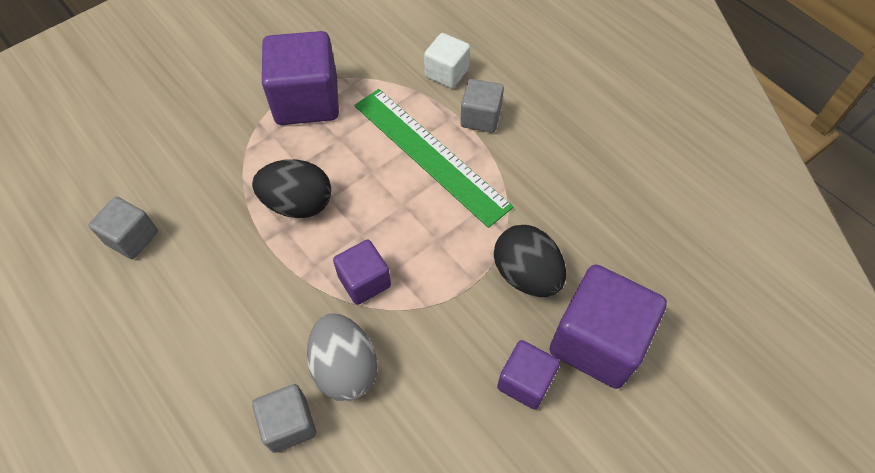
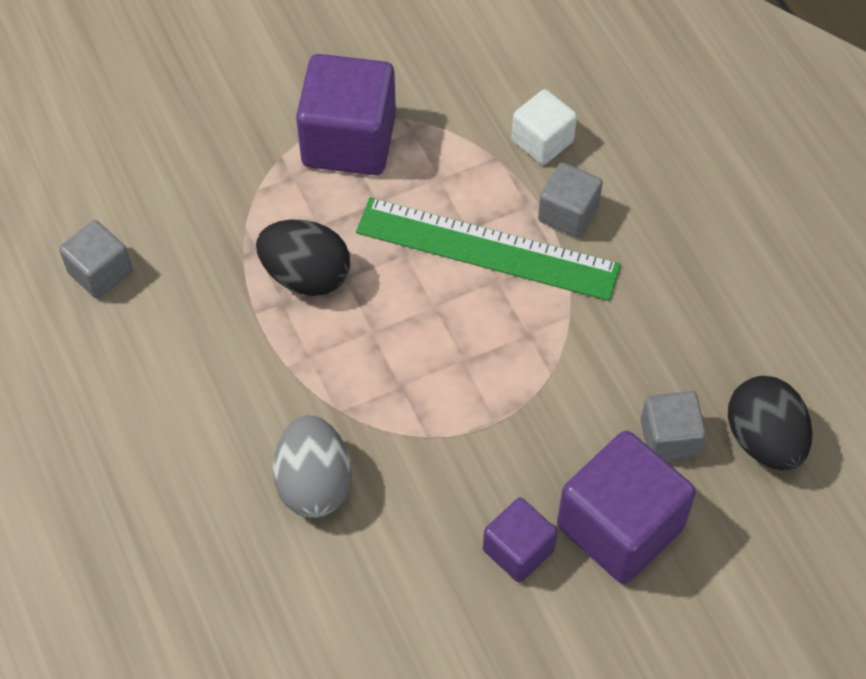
camera: 15 degrees right, 0 degrees up
grey cube [252,384,316,453] -> grey cube moved to [641,391,706,461]
purple cube [333,240,391,305] -> none
green ruler [354,89,513,228] -> green ruler turned 45 degrees counterclockwise [356,197,621,301]
black egg [494,225,566,297] -> black egg moved to [728,376,812,470]

